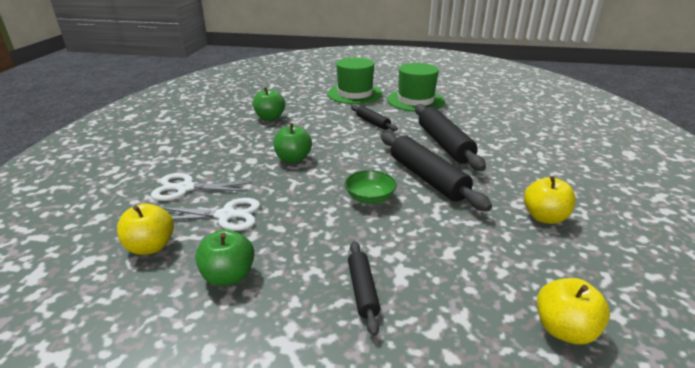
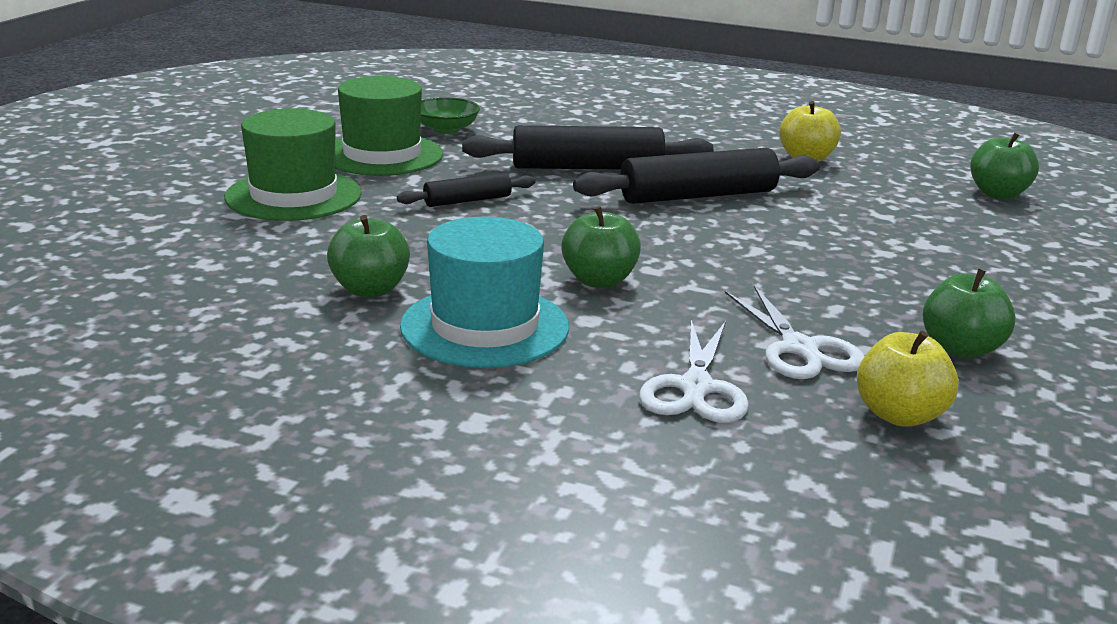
camera: 80 degrees left, 5 degrees down
white scissors [163,198,260,231] -> white scissors turned 150 degrees clockwise [725,285,865,379]
green bowl [345,170,397,204] -> green bowl moved to [421,97,480,134]
black rolling pin [348,241,380,336] -> none
yellow apple [537,278,610,345] -> green apple [970,132,1039,199]
none -> turquoise hat [400,217,569,368]

